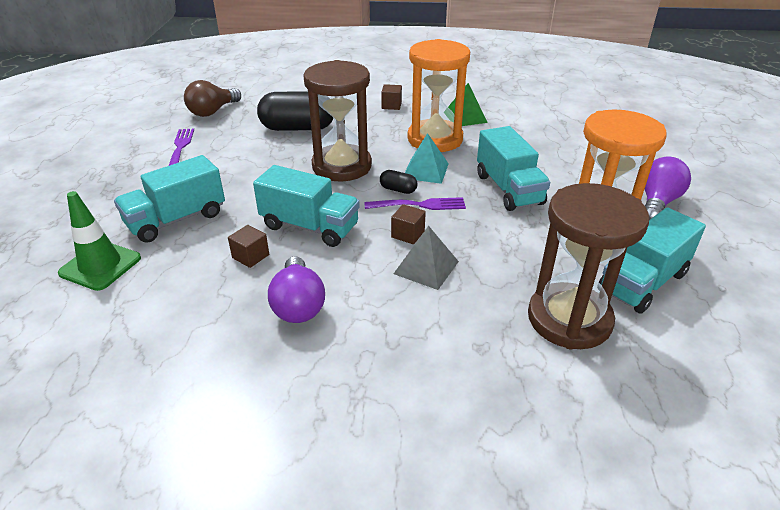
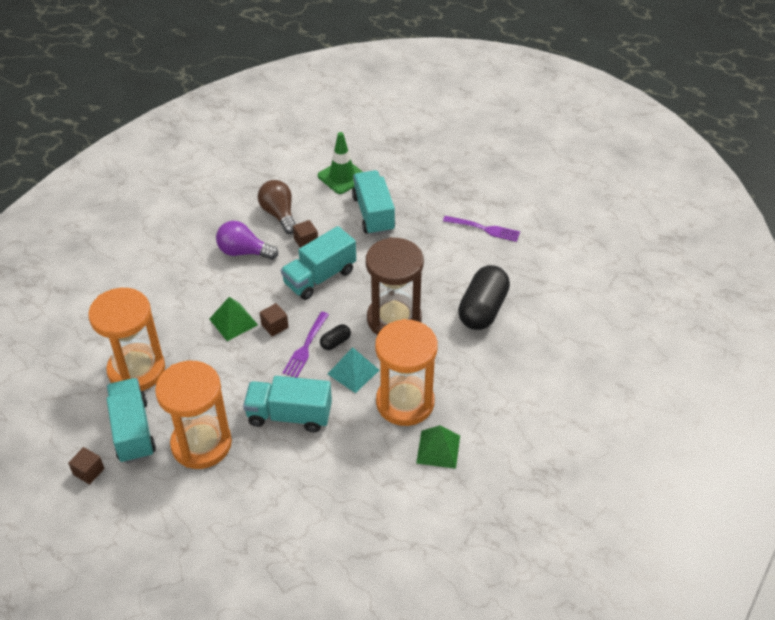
camera: 115 degrees right, 10 degrees up
brown light bulb [184,80,241,117] -> brown light bulb moved to [258,180,296,234]
brown cube [381,84,402,110] -> brown cube moved to [68,447,105,485]
grey pyramid [394,226,459,290] -> green pyramid [209,297,258,341]
brown hourglass [528,183,649,349] -> orange hourglass [88,288,165,391]
purple light bulb [645,157,691,220] -> none

